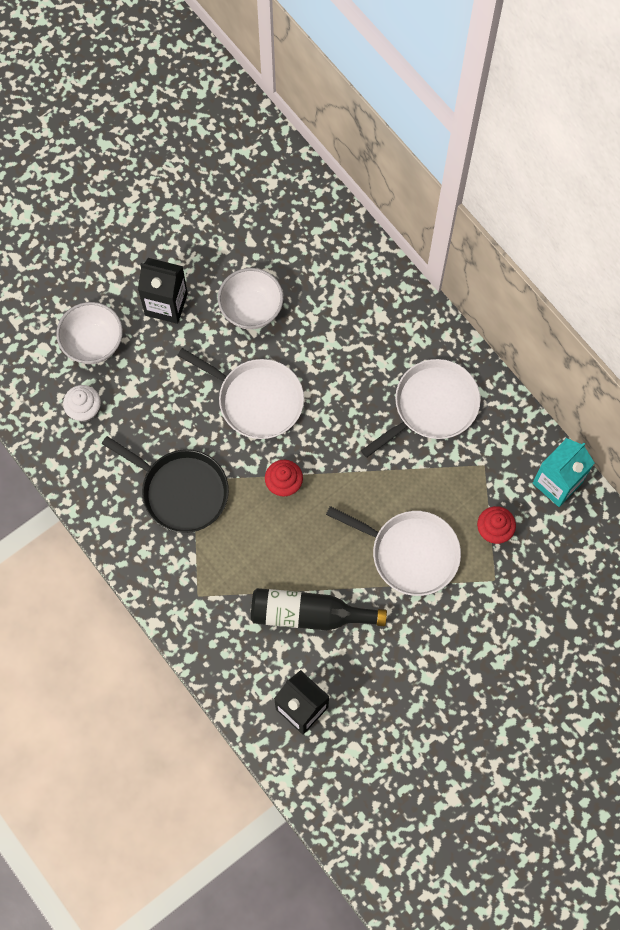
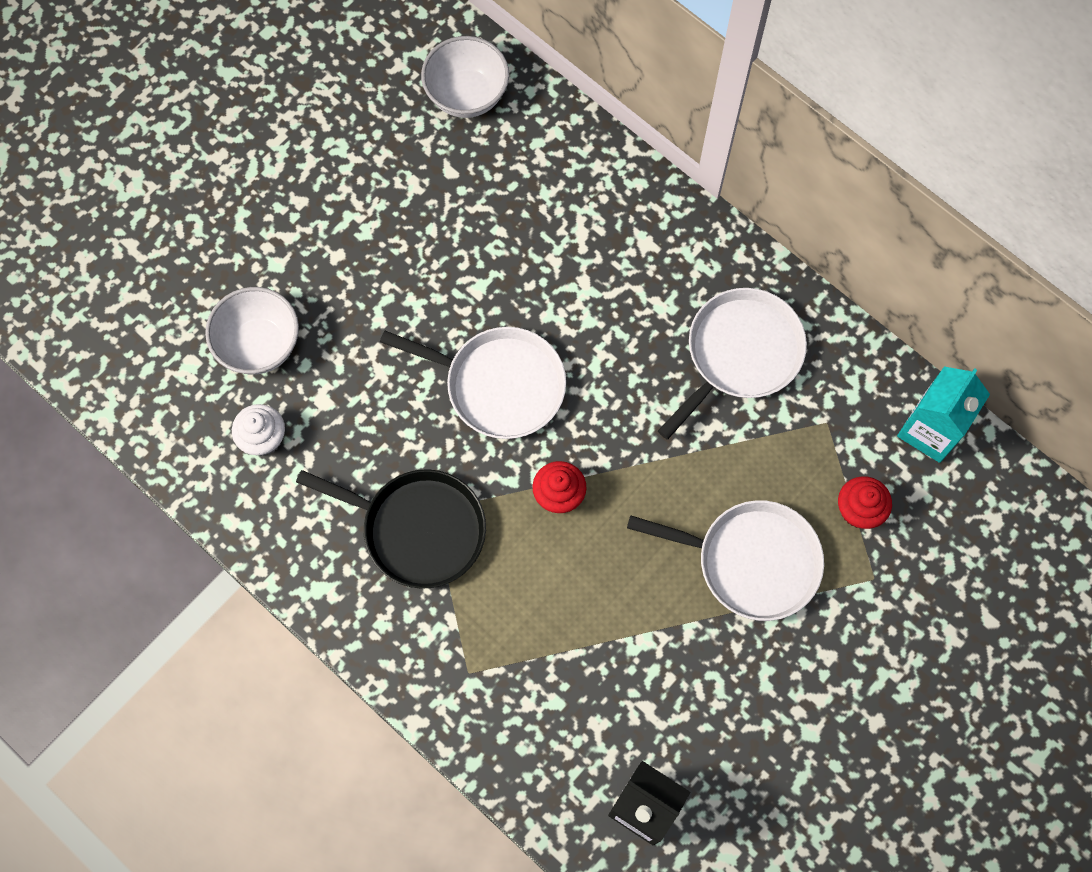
camera: 10 degrees left, 0 degrees up
black carton [138,258,188,324] -> none
white bowl [218,268,283,330] -> white bowl moved to [421,36,509,118]
black bottle [251,588,387,630] -> none

